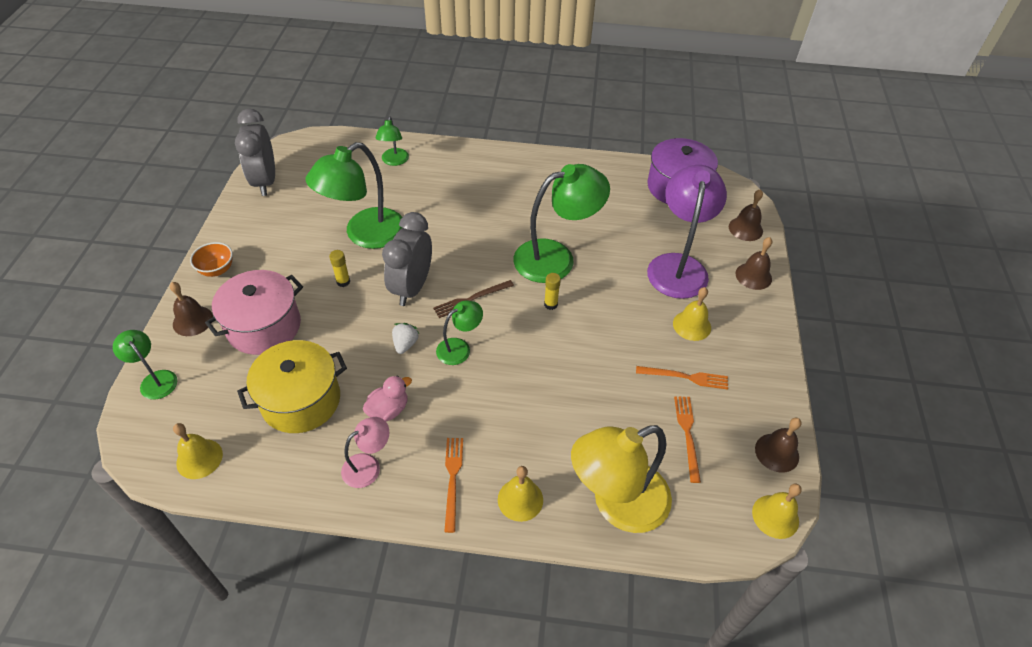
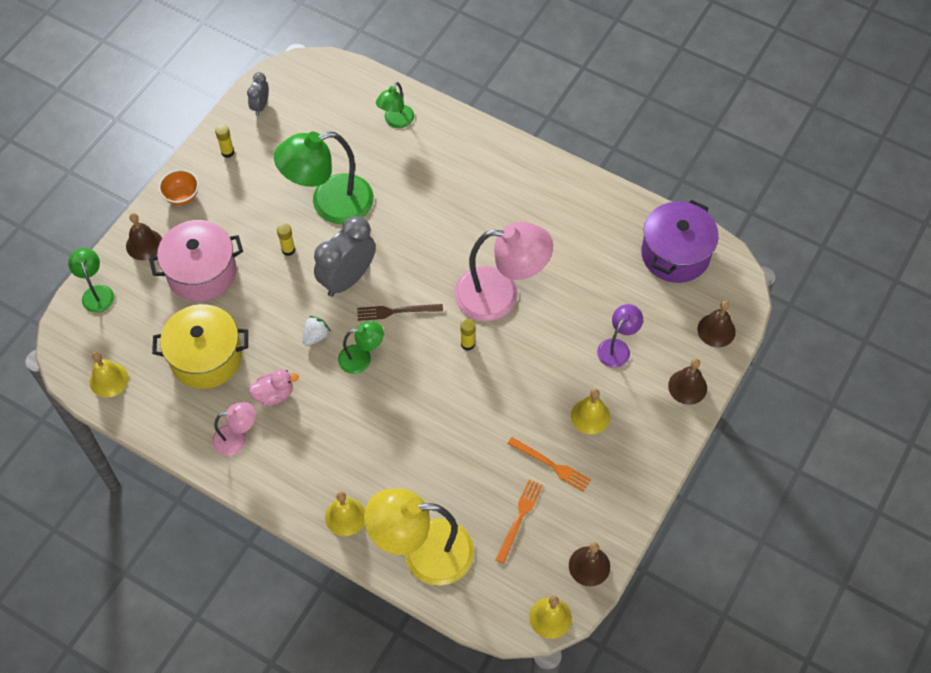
camera: 25 degrees right, 10 degrees up
grey clock [235,109,275,196] -> grey clock [247,72,269,116], size x0.51
orange fork [444,438,463,533] -> none
green lamp [513,164,610,283] -> pink lamp [454,222,553,321]
purple lamp [647,165,727,299] -> purple lamp [597,304,643,368], size x0.51
none -> yellow glue stick [215,124,234,158]

